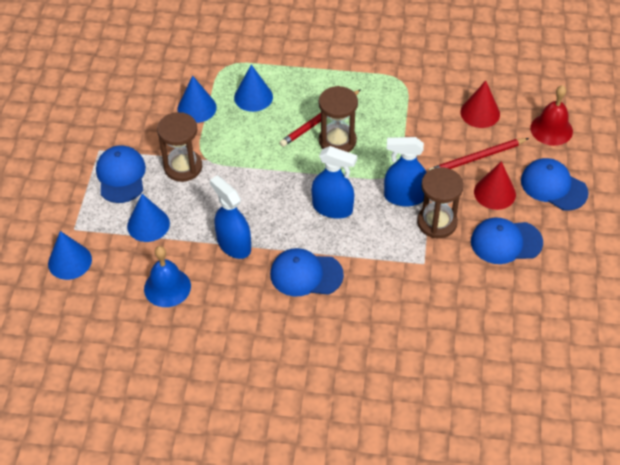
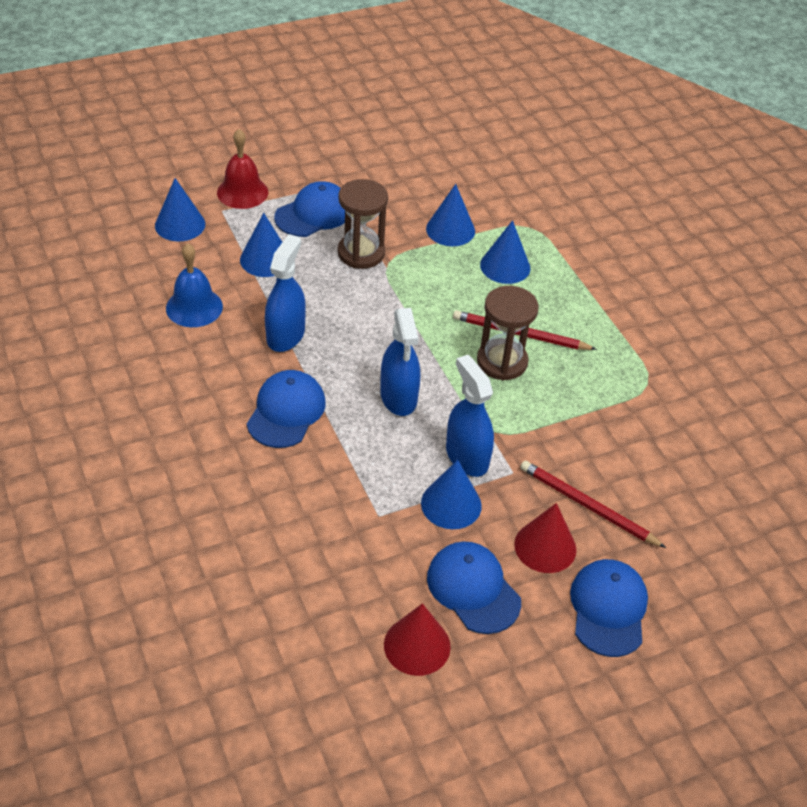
camera: 55 degrees right, 5 degrees down
blue cap [270,248,344,296] -> blue cap turned 45 degrees clockwise [247,370,326,448]
brown hourglass [417,167,464,238] -> blue cone [421,460,482,529]
red cone [460,81,500,128] -> red cone moved to [384,603,451,676]
red bell [530,85,573,146] -> red bell moved to [217,129,268,209]

